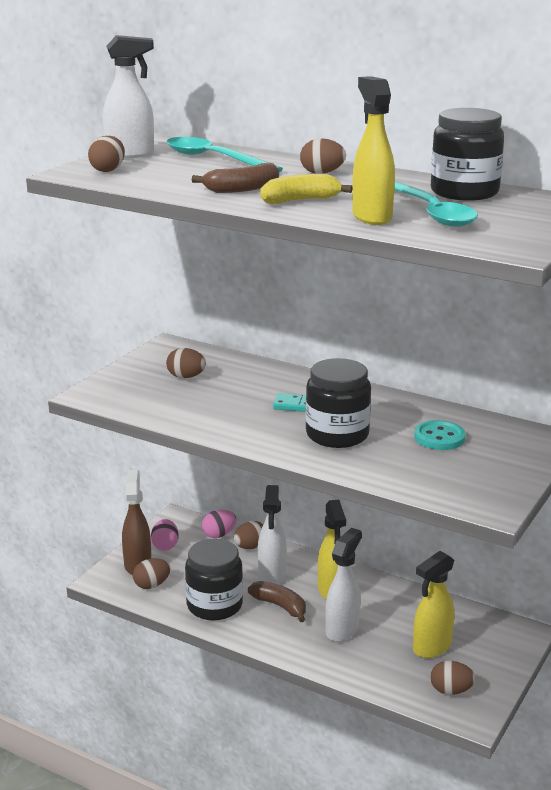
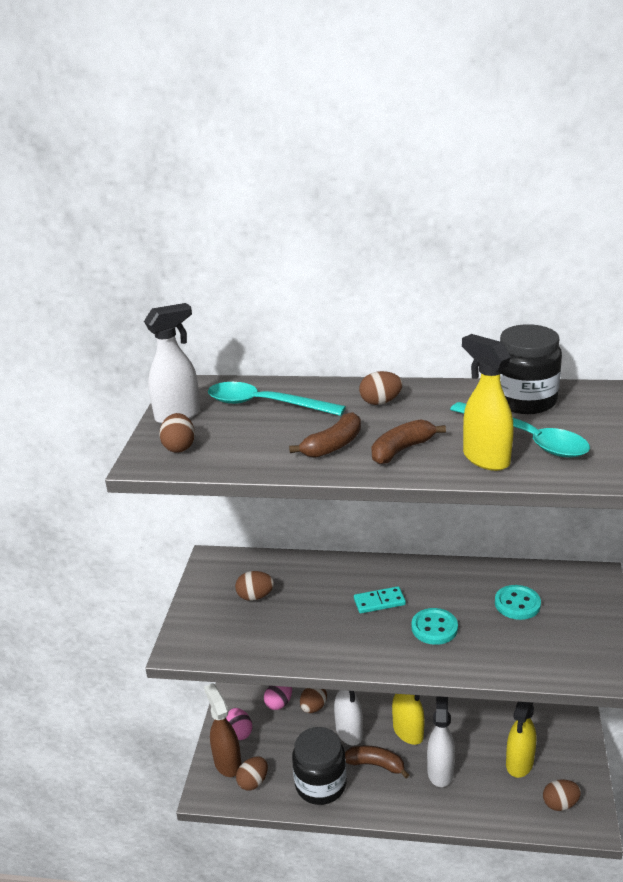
camera: 20 degrees left, 5 degrees up
yellow banana [260,174,352,204] -> brown banana [371,419,446,464]
black jar [306,358,371,448] -> turquoise button [411,608,458,645]

